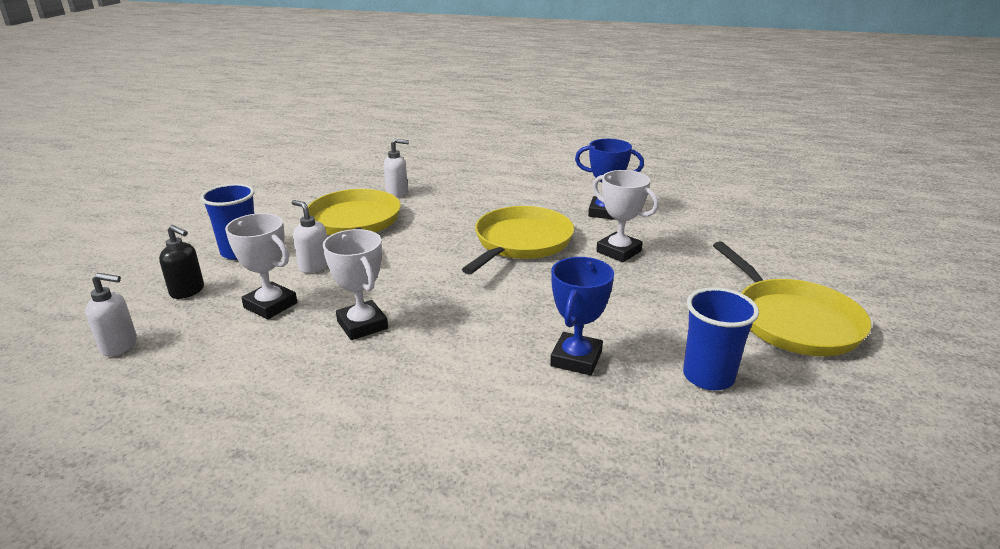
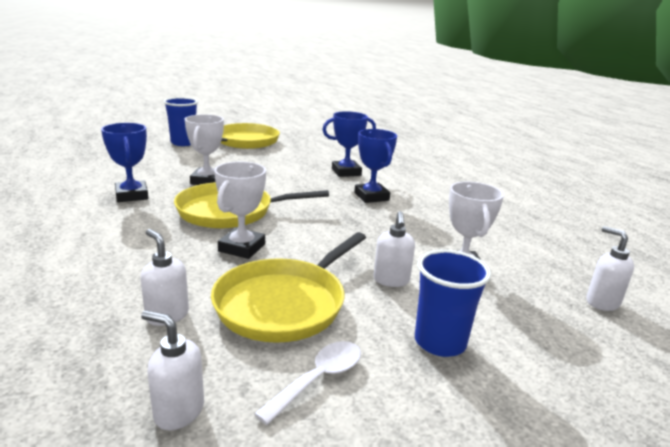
camera: 130 degrees left, 5 degrees down
black soap dispenser [159,225,204,299] -> none
white trophy [323,229,388,340] -> white trophy moved to [214,162,266,259]
blue cup [683,287,759,390] -> blue cup moved to [163,97,198,146]
none -> white soap dispenser [141,310,204,430]
none -> white spoon [254,341,361,425]
none -> blue trophy [354,129,397,203]

